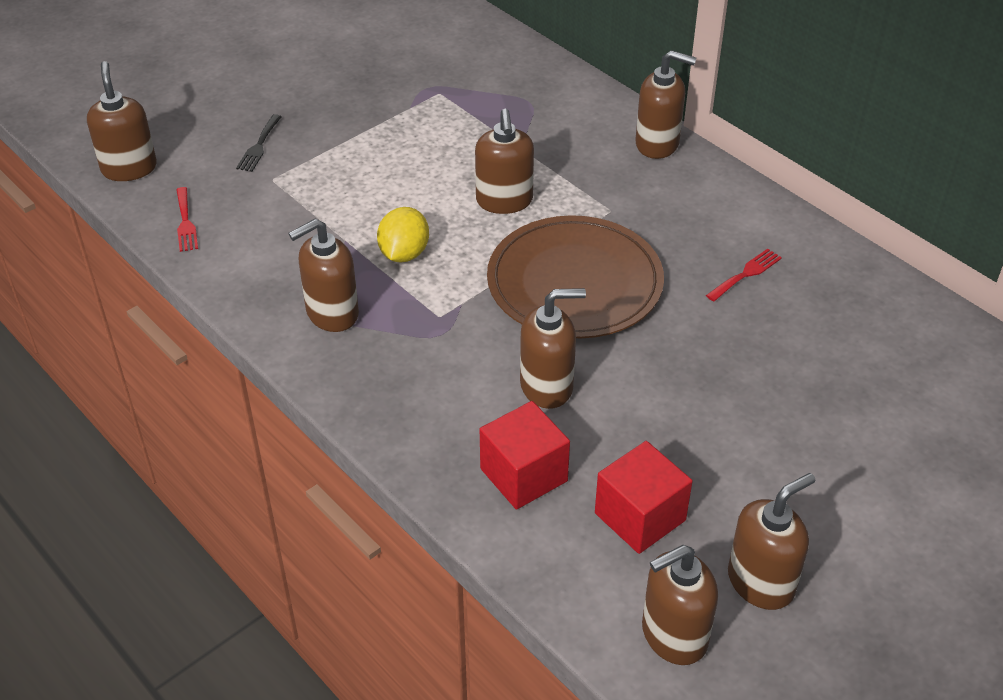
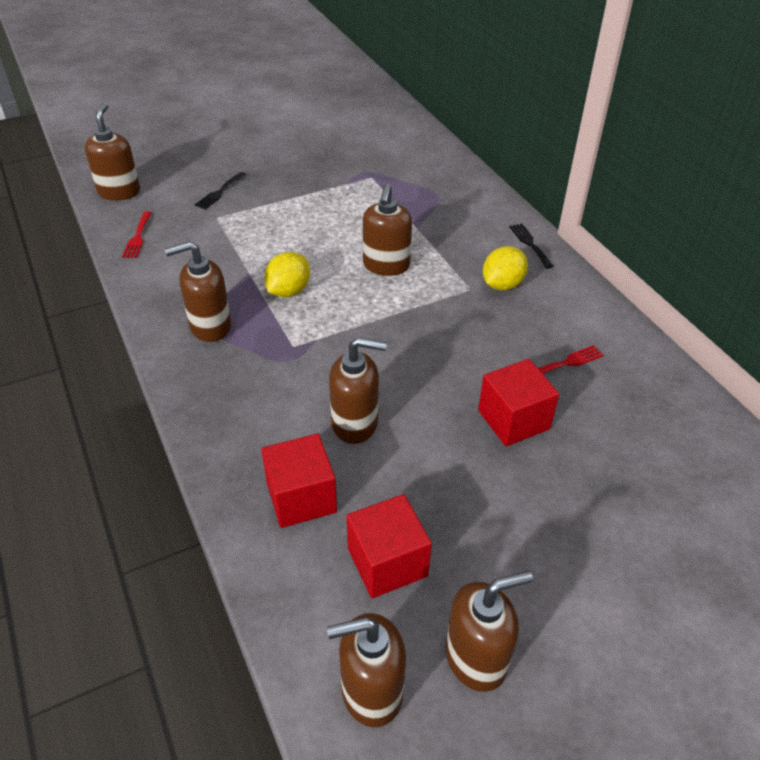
camera: 15 degrees right, 0 degrees up
brown plate [487,215,664,338] -> none
brown soap dispenser [635,50,696,159] -> black fork [509,223,554,269]
none -> red cube [478,359,559,446]
none -> yellow lemon [483,246,528,290]

